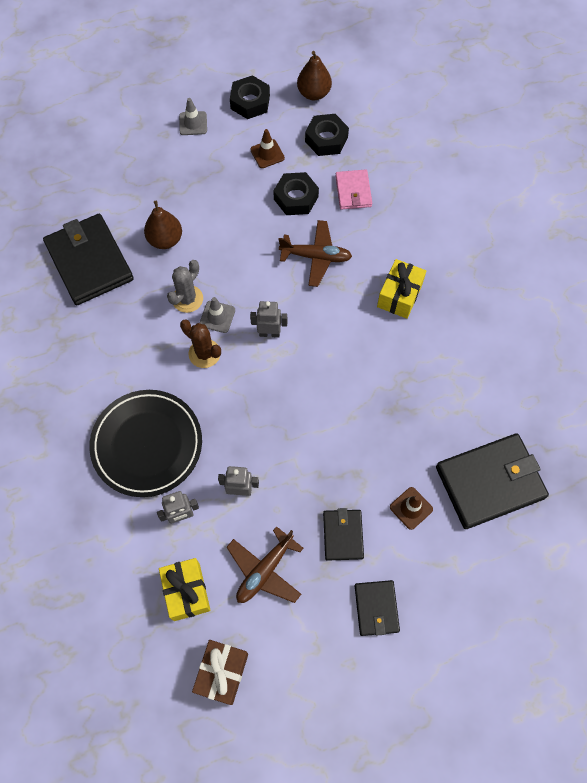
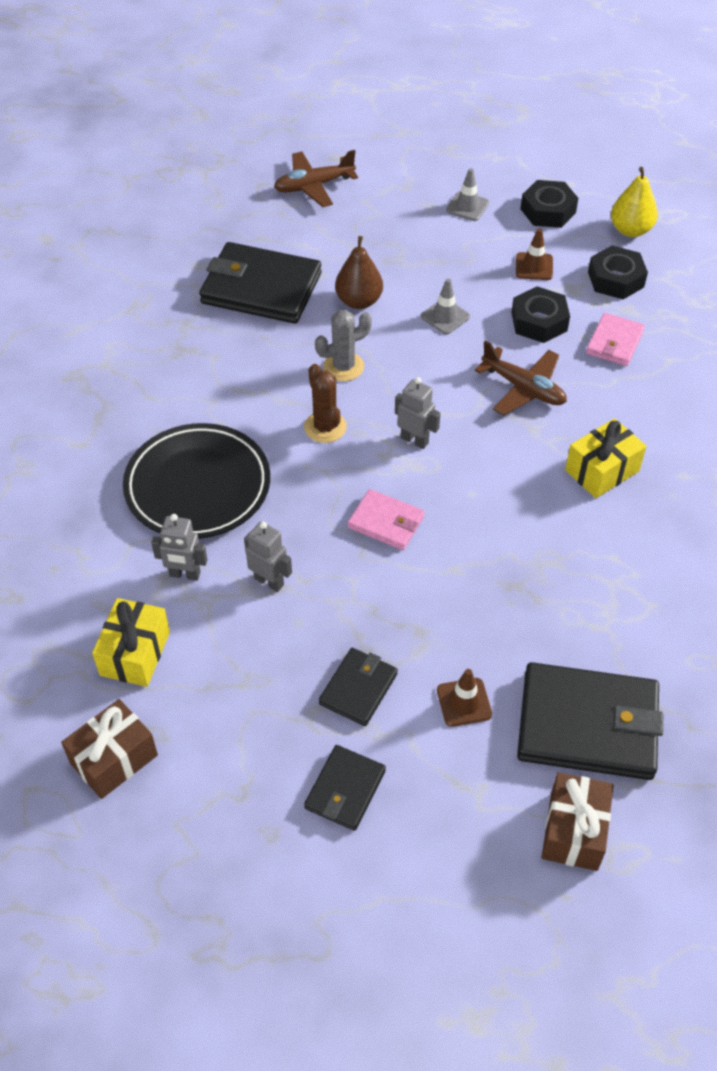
camera: 30 degrees right, 15 degrees down
black wallet [43,214,134,305] -> black wallet turned 75 degrees counterclockwise [199,242,322,324]
grey traffic cone [200,297,235,333] -> grey traffic cone moved to [421,279,470,334]
brown plane [226,526,303,603] -> brown plane moved to [274,150,358,207]
brown pear [297,51,332,100] -> yellow pear [611,167,658,237]
none -> pink wallet [348,489,425,550]
none -> brown gift [542,772,614,871]

